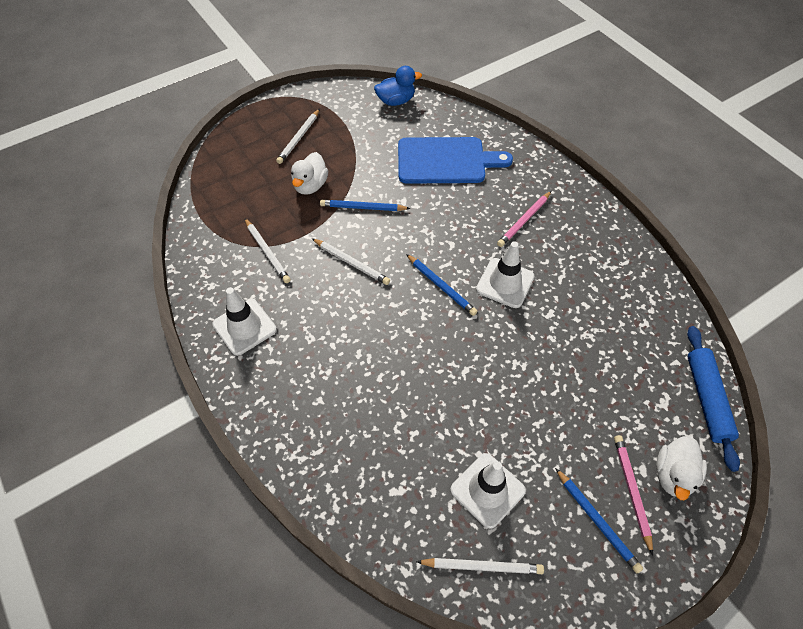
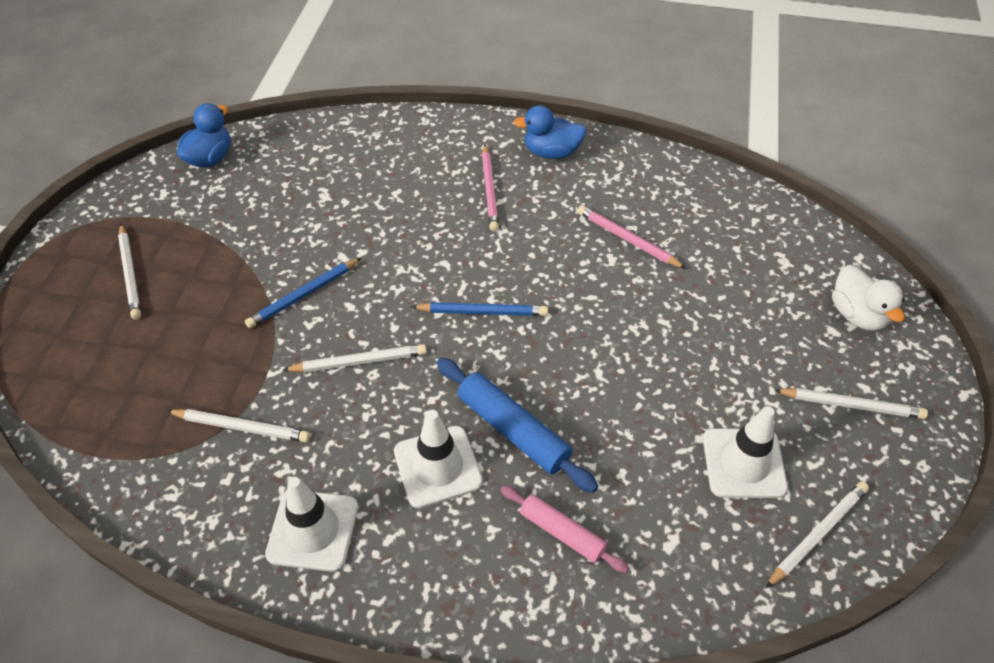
camera: 45 degrees left, 5 degrees down
white duck [291,152,328,195] -> none
blue cutting board [398,137,513,184] -> none
white traffic cone [476,241,534,308] -> white traffic cone moved to [394,410,483,508]
blue pencil [555,468,643,573] -> white pencil [774,388,928,419]
pink pencil [614,435,653,556] -> pink pencil moved to [577,205,686,269]
blue rolling pin [687,326,740,472] -> blue rolling pin moved to [437,358,598,493]
none -> pink rolling pin [501,486,629,573]
none -> blue duck [514,105,587,159]

